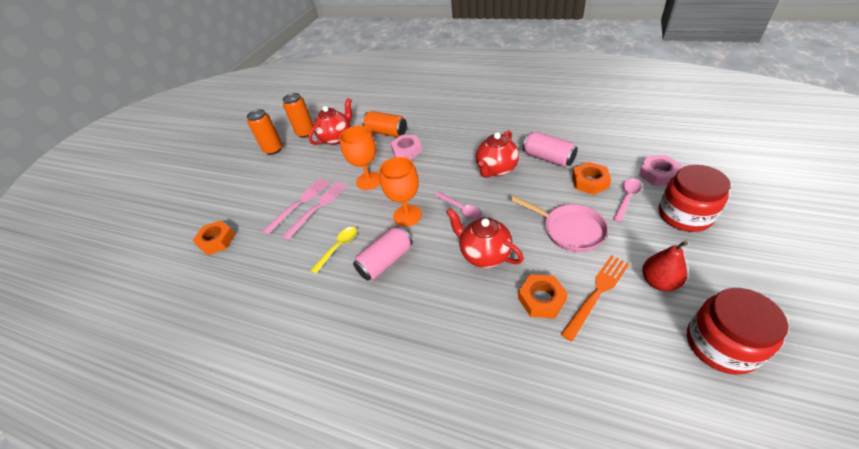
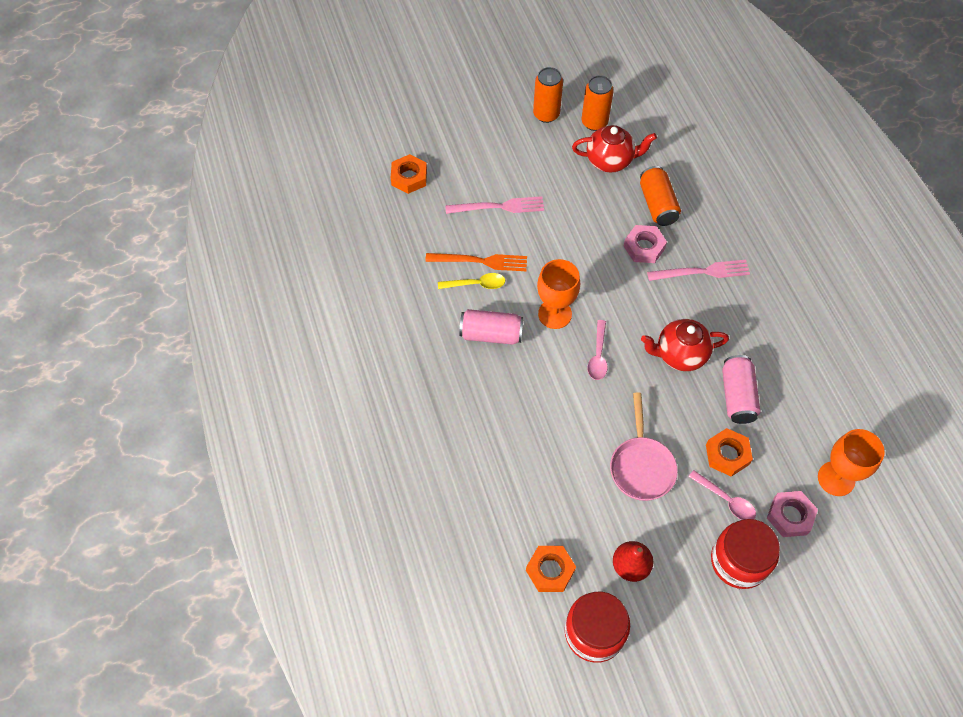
camera: 45 degrees right, 15 degrees up
pink fork [282,181,348,240] -> pink fork moved to [647,260,750,281]
orange goblet [339,126,380,190] -> orange goblet moved to [818,429,885,496]
red teapot [446,208,524,268] -> none
orange nut [518,274,568,318] -> orange nut moved to [526,546,576,592]
orange fork [561,255,629,341] -> orange fork moved to [425,253,527,271]
pink spoon [613,179,642,222] -> pink spoon turned 45 degrees clockwise [688,470,756,520]

